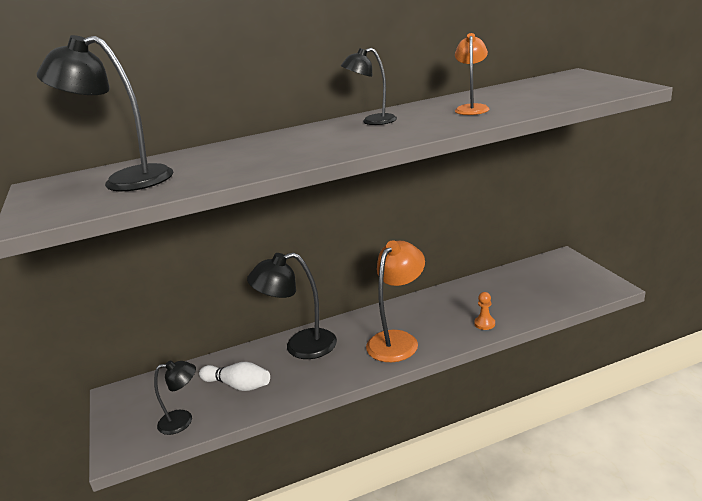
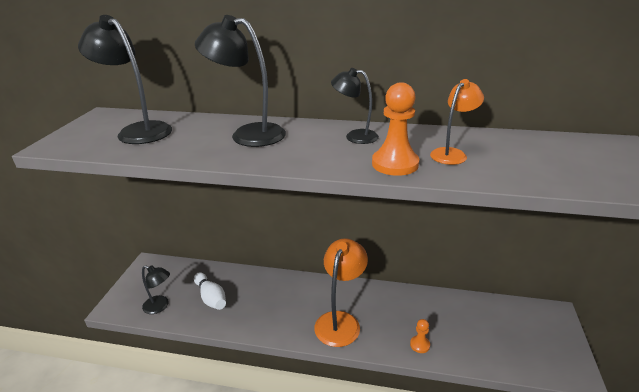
camera: 30 degrees right, 5 degrees up
black lamp [247,253,337,359] -> black lamp moved to [195,15,286,147]
orange lamp [366,240,425,362] -> orange lamp turned 45 degrees counterclockwise [314,238,368,347]
none -> orange pawn [372,82,419,176]

